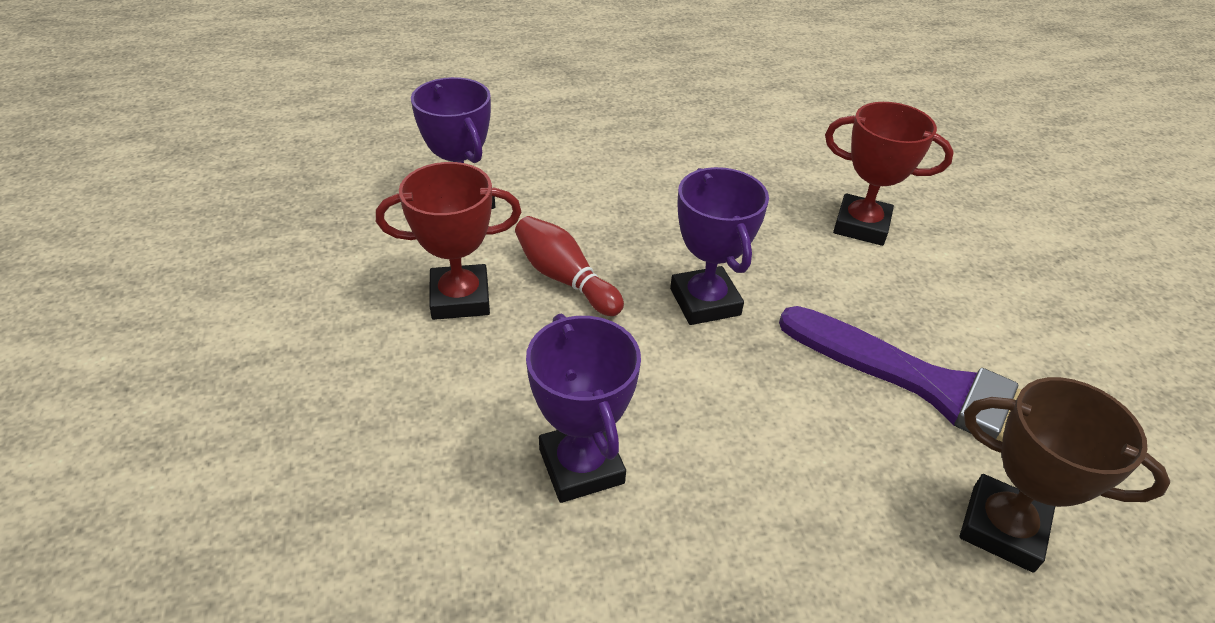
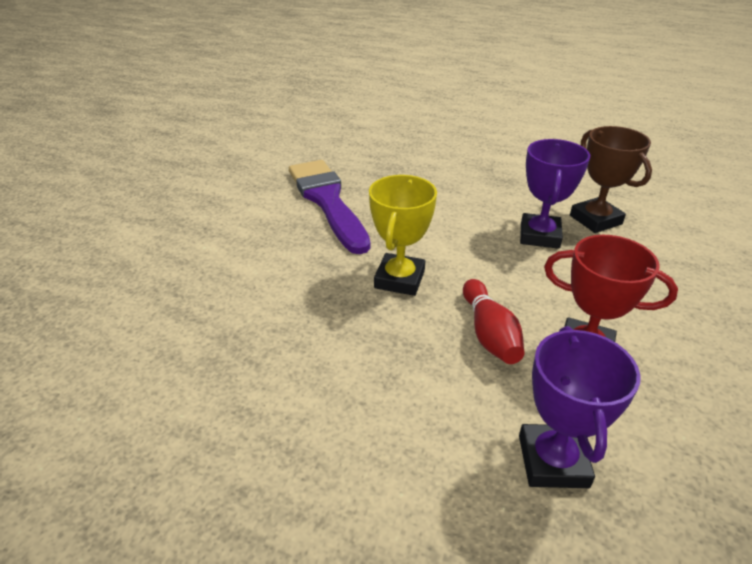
camera: 145 degrees left, 5 degrees down
purple trophy [670,167,769,325] -> yellow trophy [369,175,437,296]
red trophy [825,102,954,246] -> none
brown trophy [959,377,1170,573] -> brown trophy moved to [570,126,652,233]

